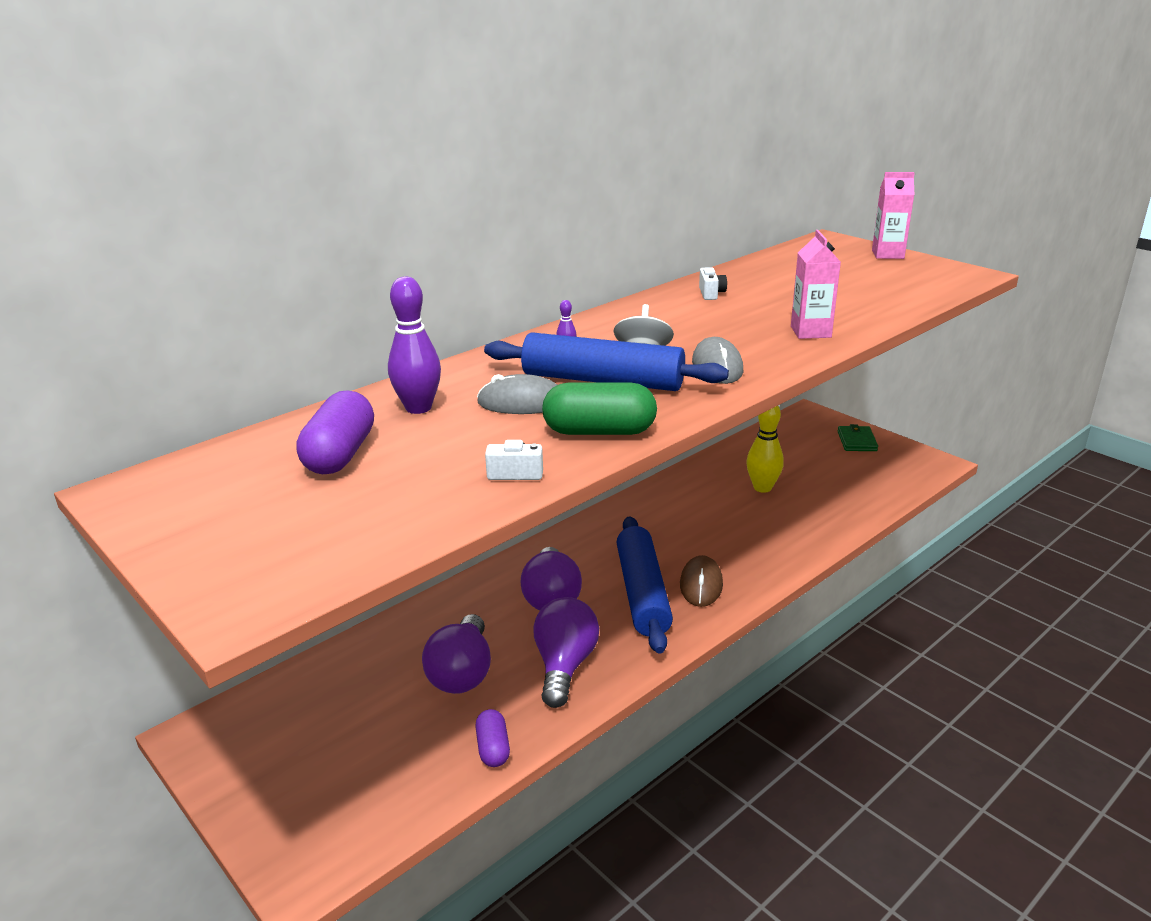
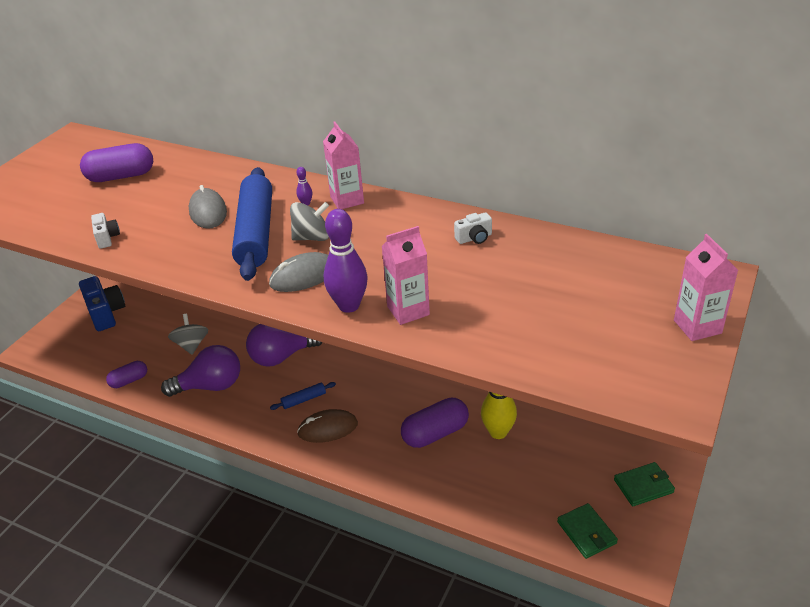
camera: 70 degrees right, 10 degrees up
purple bowling pin [388,277,441,414] -> purple bowling pin moved to [324,209,368,313]
purple light bulb [422,614,491,694] -> grey spinning top [168,314,208,355]
green capsule [542,383,657,435] -> none
blue rolling pin [617,517,673,654] -> blue rolling pin [270,382,336,410], size x0.41
none -> blue camera [79,276,125,331]
none -> pink carton [323,122,364,209]
none -> purple capsule [401,398,469,448]
none -> green wallet [557,503,618,559]

